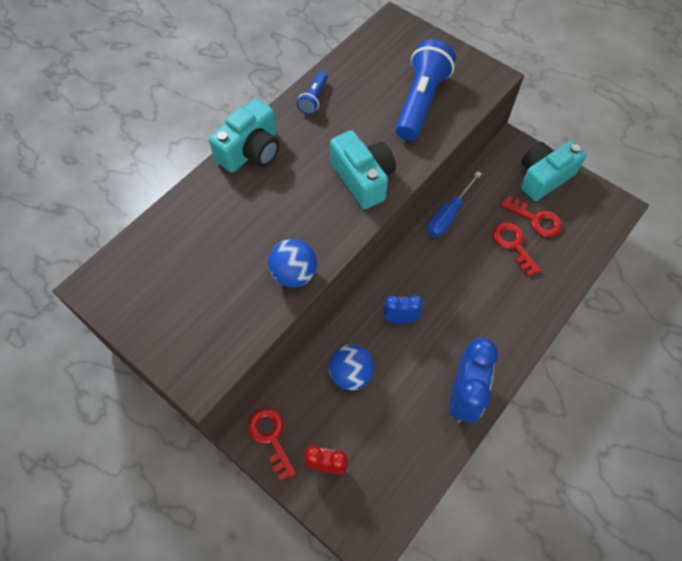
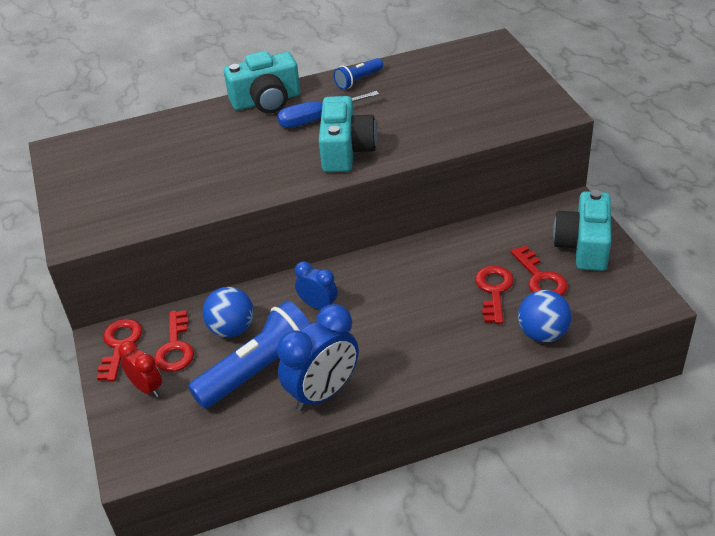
camera: 35 degrees right, 20 degrees down
blue ball [268,239,317,287] -> blue ball moved to [518,290,572,342]
blue flashlight [396,39,456,141] -> blue flashlight moved to [188,301,311,409]
blue screwdriver [427,171,482,237] -> blue screwdriver moved to [277,91,379,128]
turquoise camera [521,141,587,201] -> turquoise camera turned 75 degrees counterclockwise [553,190,611,271]
none -> red key [154,310,194,372]

